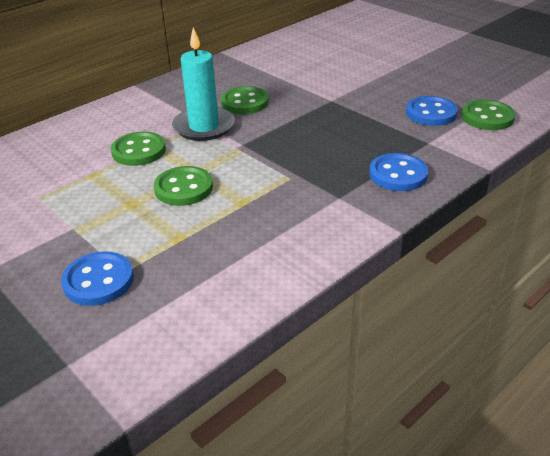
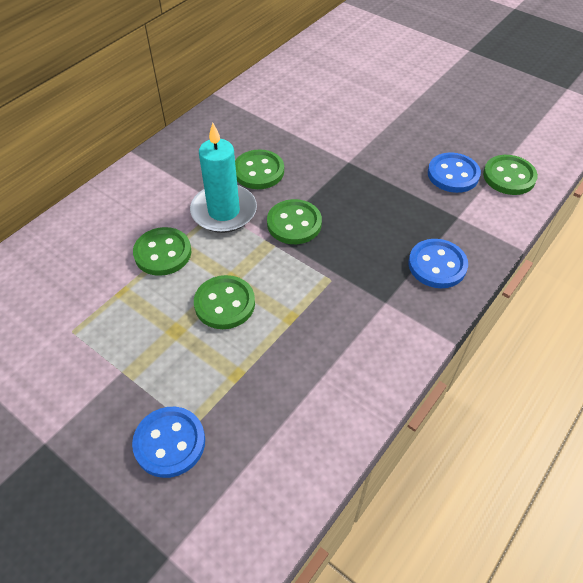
camera: 10 degrees left, 15 degrees up
none -> green button [267,199,322,244]

